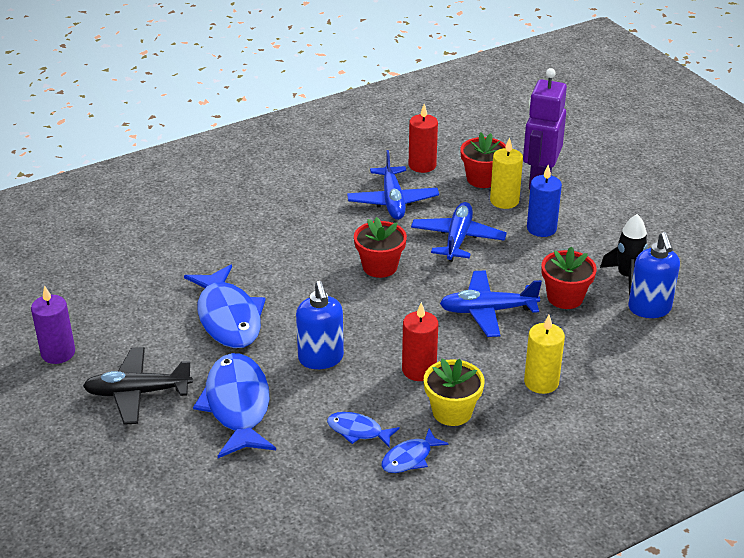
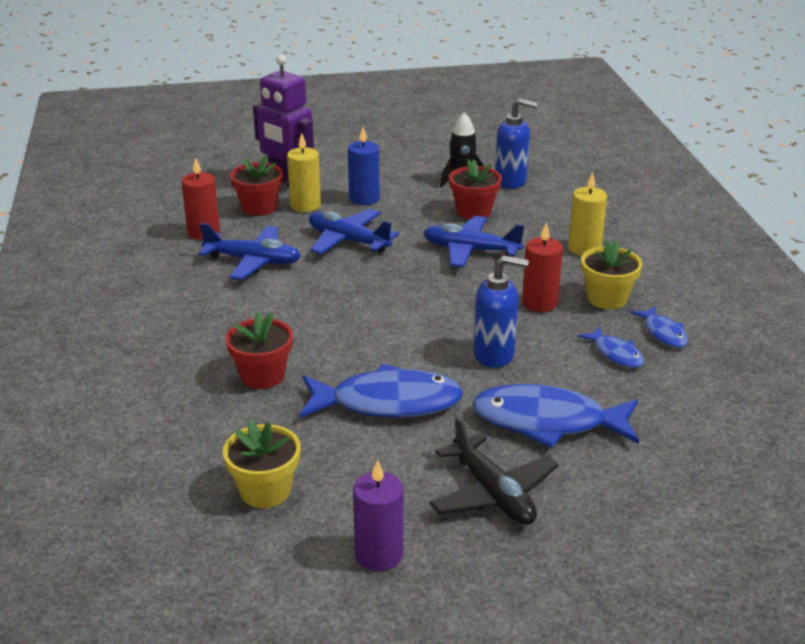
camera: 70 degrees left, 5 degrees down
black plane [83,347,193,425] -> black plane turned 45 degrees counterclockwise [430,416,559,525]
blue fish [327,412,400,448] -> blue fish turned 75 degrees counterclockwise [578,326,644,368]
red flower pot [354,217,407,278] -> red flower pot moved to [225,312,293,389]
blue plane [440,270,542,337] -> blue plane turned 90 degrees clockwise [423,216,525,268]
none -> yellow flower pot [223,420,301,508]

